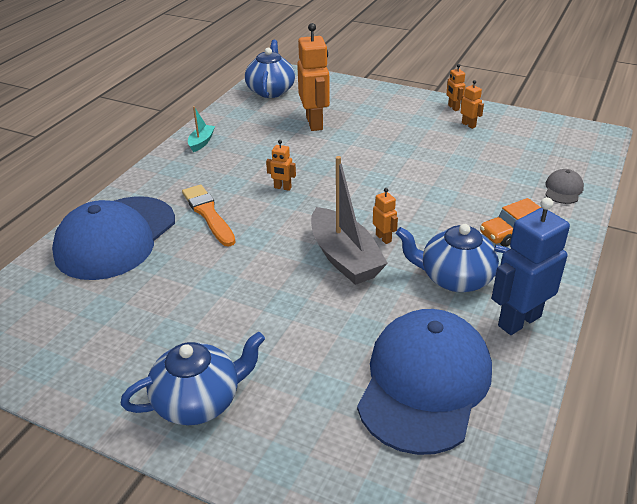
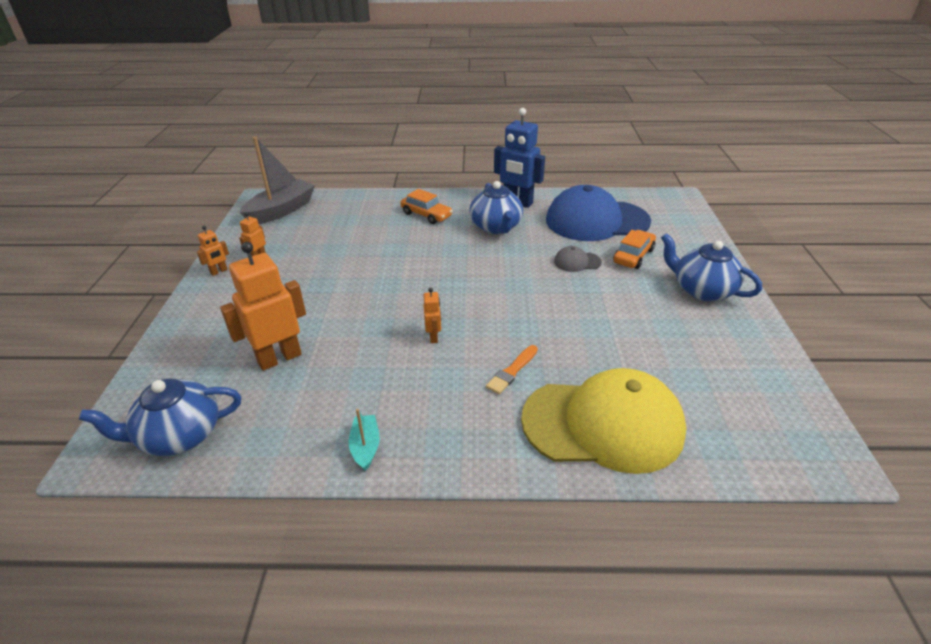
camera: 115 degrees left, 0 degrees up
blue cap [52,196,175,280] -> yellow cap [521,368,686,474]
orange brush [182,185,236,246] -> orange brush [486,345,538,394], size x0.66
turquoise boat [188,106,215,152] -> turquoise boat turned 90 degrees clockwise [348,409,380,471]
grey boat [311,156,388,285] -> grey boat moved to [240,137,315,224]
orange robot [373,188,398,244] -> none
grey cap [545,169,584,204] -> grey cap moved to [554,246,602,272]
none -> orange car [613,230,656,269]

